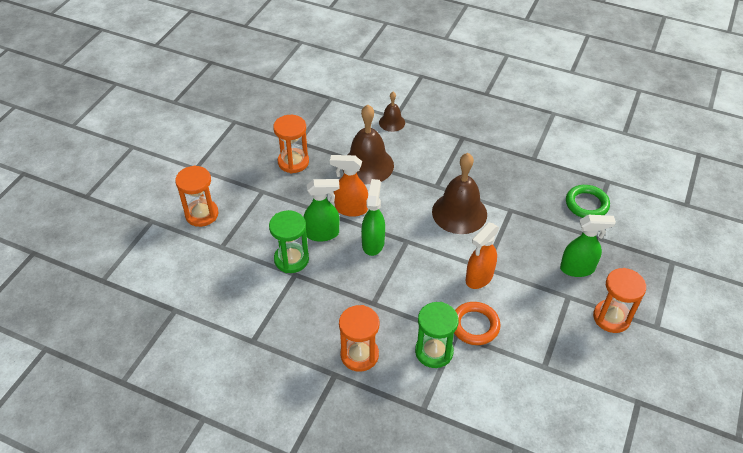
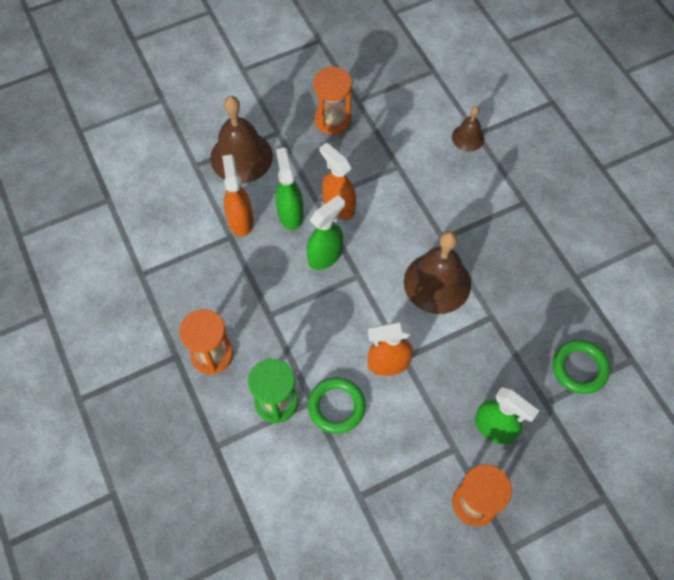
camera: 40 degrees right, 15 degrees up
orange hourglass [175,165,218,227] -> none
green hourglass [269,210,309,273] -> orange spray bottle [222,154,253,236]
green spray bottle [304,179,340,242] -> green spray bottle turned 135 degrees counterclockwise [275,148,303,230]
brown bell [343,105,394,184] -> brown bell moved to [210,96,273,183]
orange ring [454,302,500,345] -> green ring [308,377,366,434]

